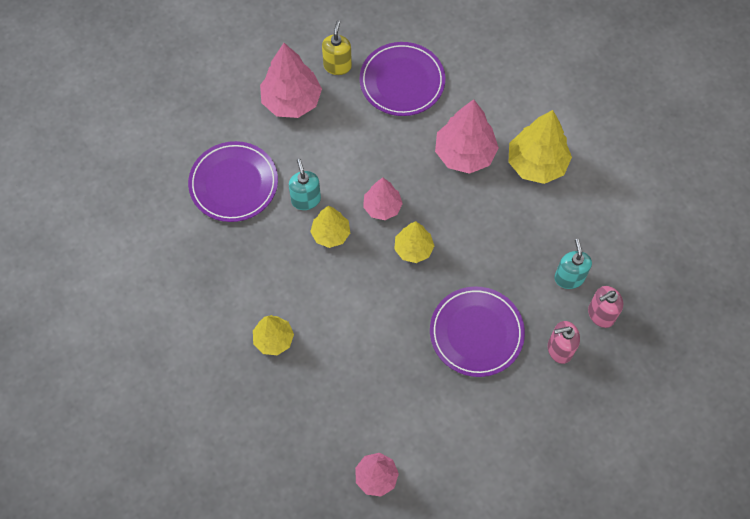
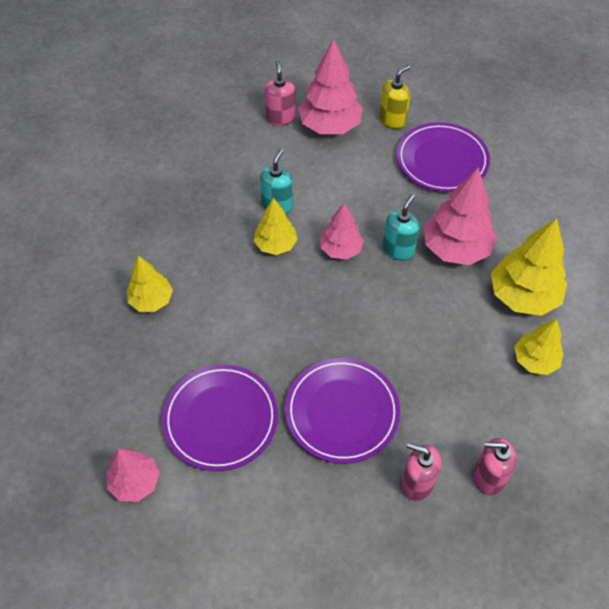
camera: 35 degrees right, 10 degrees down
purple plate [188,141,278,222] -> purple plate moved to [162,364,278,471]
yellow tree [394,221,434,263] -> yellow tree moved to [515,319,563,375]
turquoise soap dispenser [554,239,592,289] -> turquoise soap dispenser moved to [383,194,420,261]
none -> pink soap dispenser [265,60,296,126]

